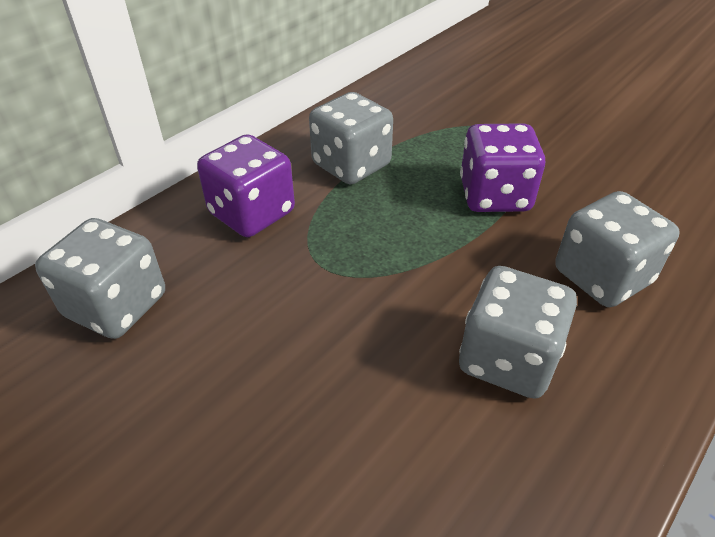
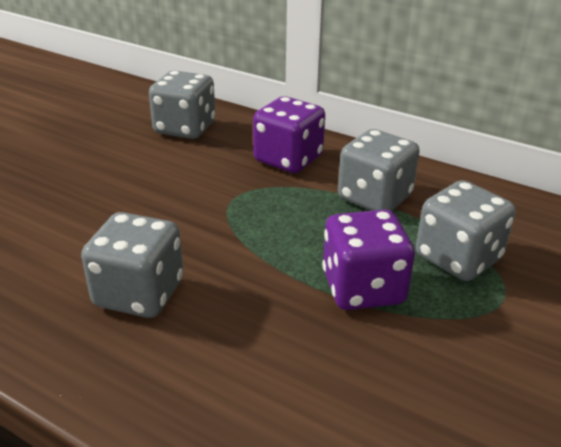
camera: 80 degrees right, 10 degrees down
grey dice [555,191,680,307] -> grey dice moved to [416,180,516,281]

